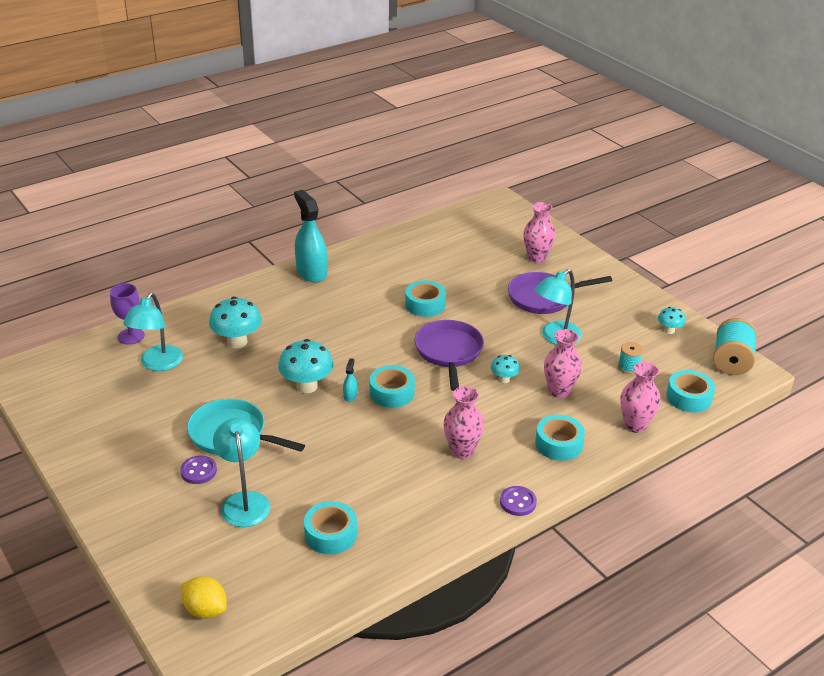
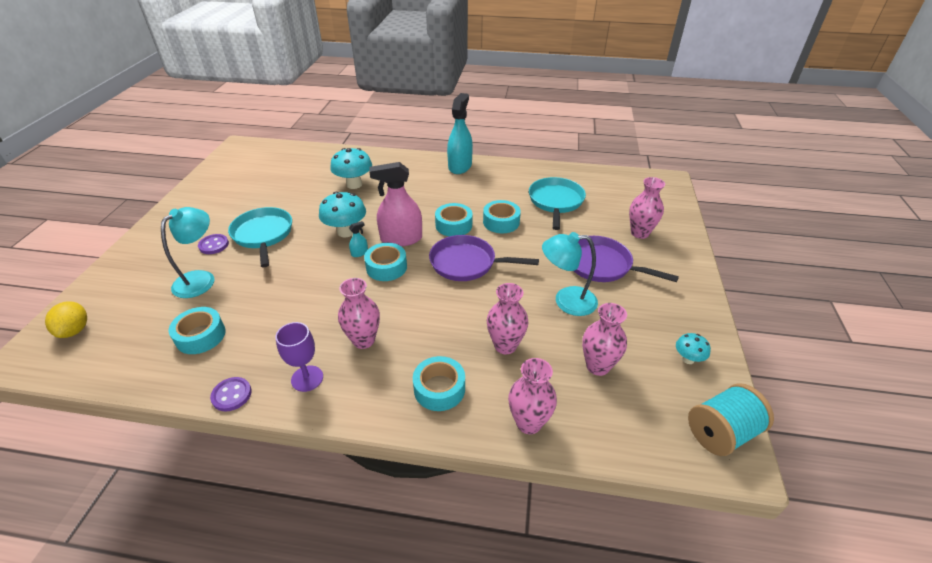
camera: 45 degrees right, 5 degrees up
purple goblet [110,283,145,345] -> purple goblet moved to [275,322,323,392]
turquoise lamp [123,292,183,371] -> none
purple pan [414,320,484,391] -> purple pan turned 120 degrees counterclockwise [429,235,539,281]
turquoise mushroom [491,355,520,383] -> none
purple button [500,486,537,516] -> purple button moved to [210,377,252,412]
turquoise spool [618,342,643,374] -> pink vase [582,303,627,376]
turquoise tape [666,370,715,412] -> turquoise tape moved to [435,203,472,236]
none -> pink spray bottle [369,162,422,246]
none -> turquoise pan [529,177,586,230]

